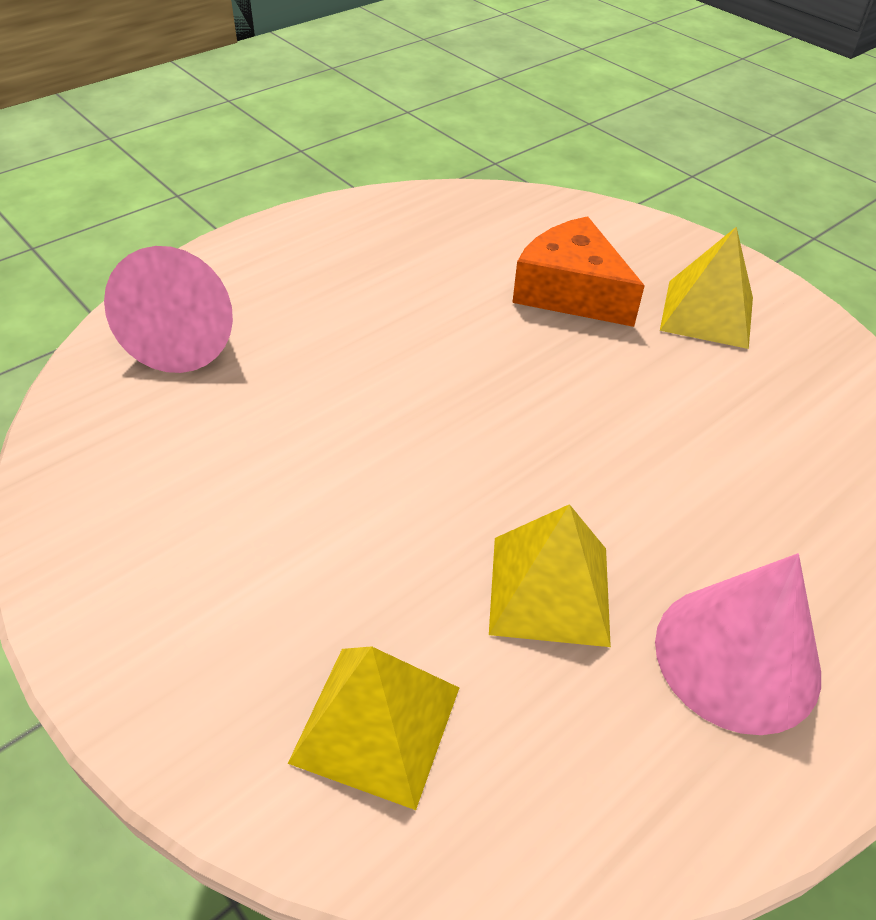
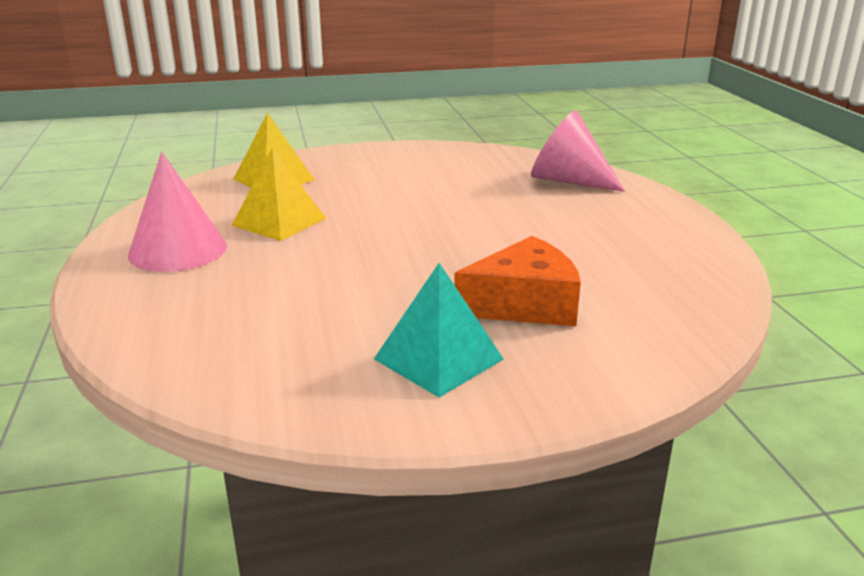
camera: 120 degrees right, 20 degrees down
yellow pyramid [660,227,753,349] -> turquoise pyramid [374,263,504,397]

